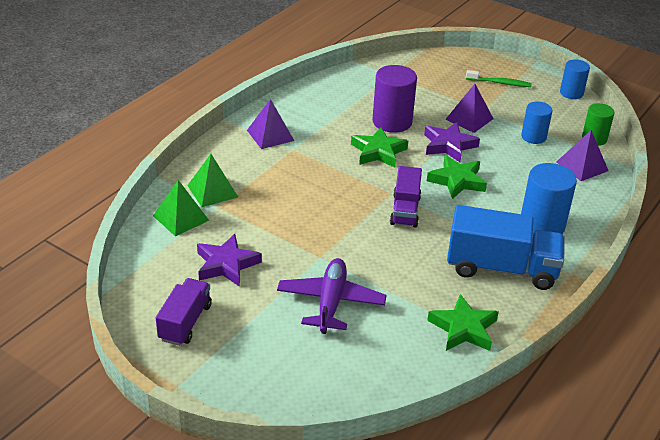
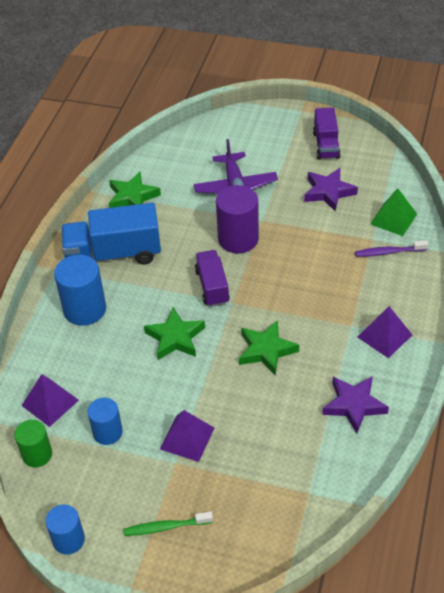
camera: 165 degrees right, 10 degrees up
green pyramid [187,154,238,207] -> purple toothbrush [355,240,428,257]
purple cylinder [373,65,417,133] -> purple cylinder moved to [216,185,259,253]
purple star [424,122,480,162] -> purple star moved to [322,376,389,434]

